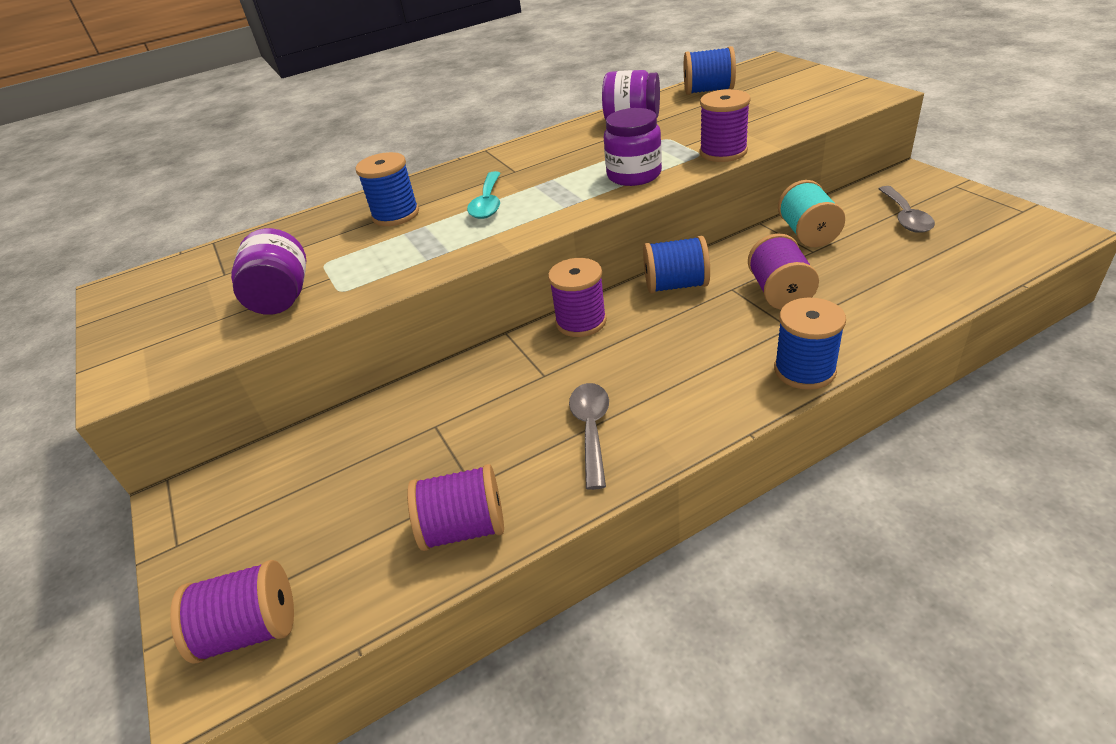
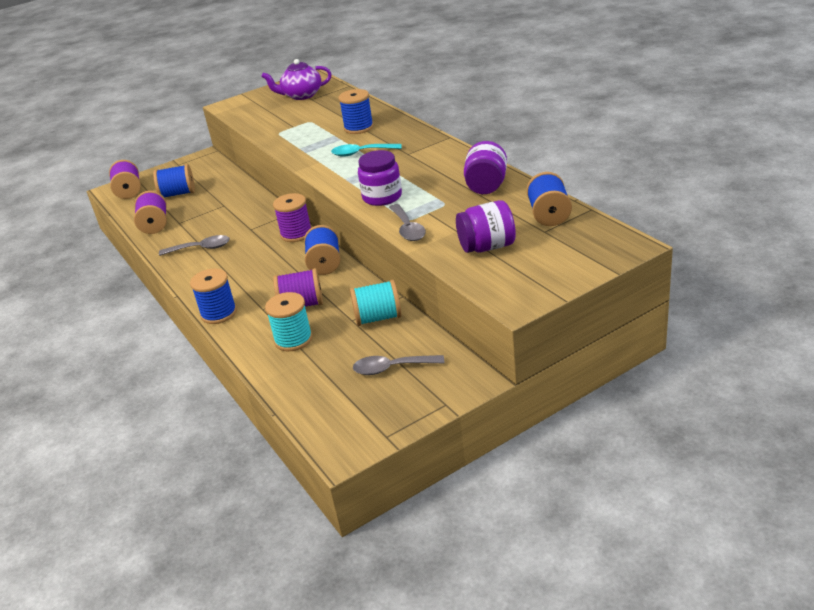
camera: 85 degrees right, 5 degrees down
purple jar [231,228,307,315] -> purple jar moved to [456,200,516,253]
purple spool [699,89,751,162] -> grey spoon [389,204,426,241]
none -> blue spool [153,164,195,198]
none -> purple teapot [261,59,332,100]
none -> turquoise spool [265,292,313,351]

